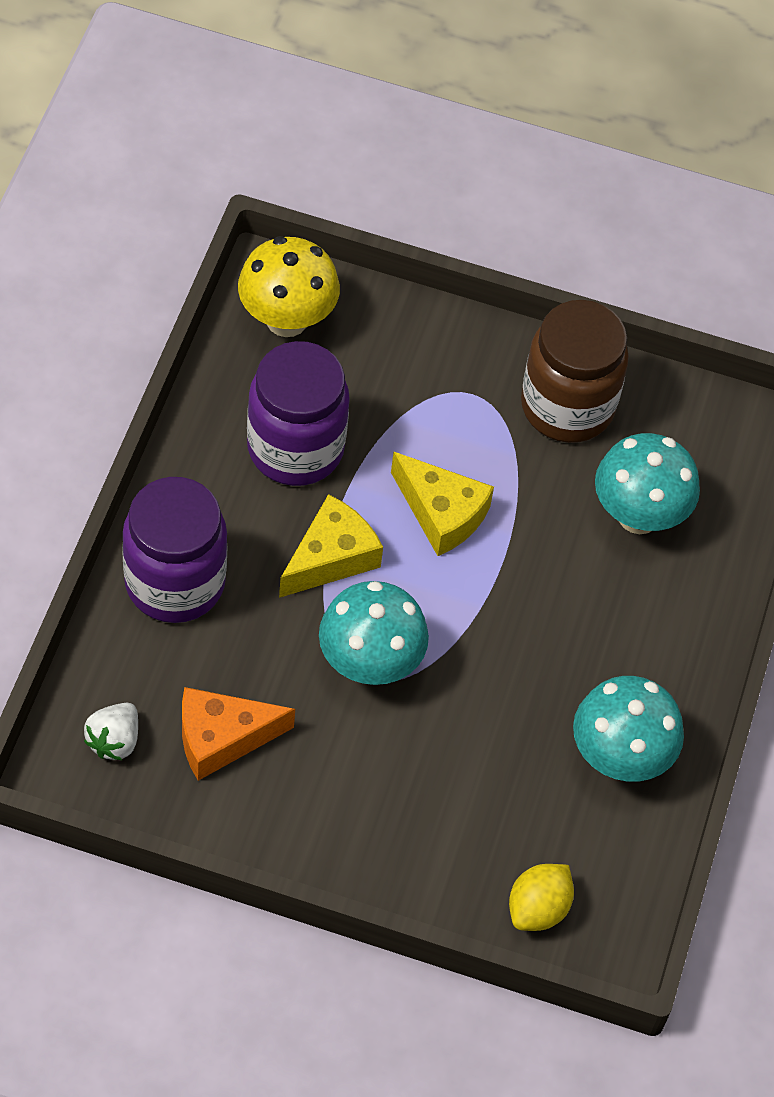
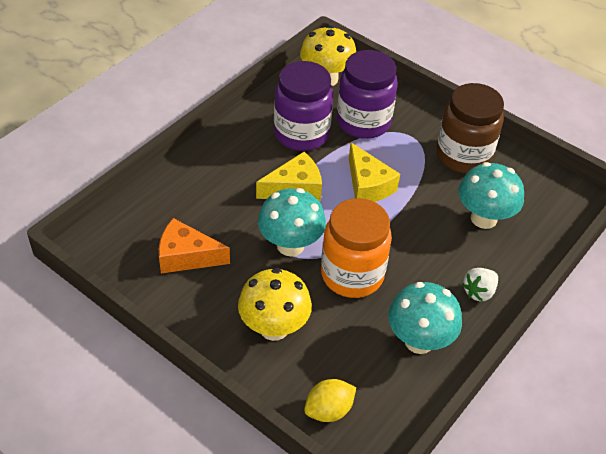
camera: 25 degrees right, 10 degrees down
white strawberry [84,703,138,760] -> white strawberry moved to [462,268,498,301]
purple jar [122,477,228,623] -> purple jar moved to [337,50,398,139]
none -> yellow mushroom [238,268,312,341]
none -> orange jar [321,198,392,298]

